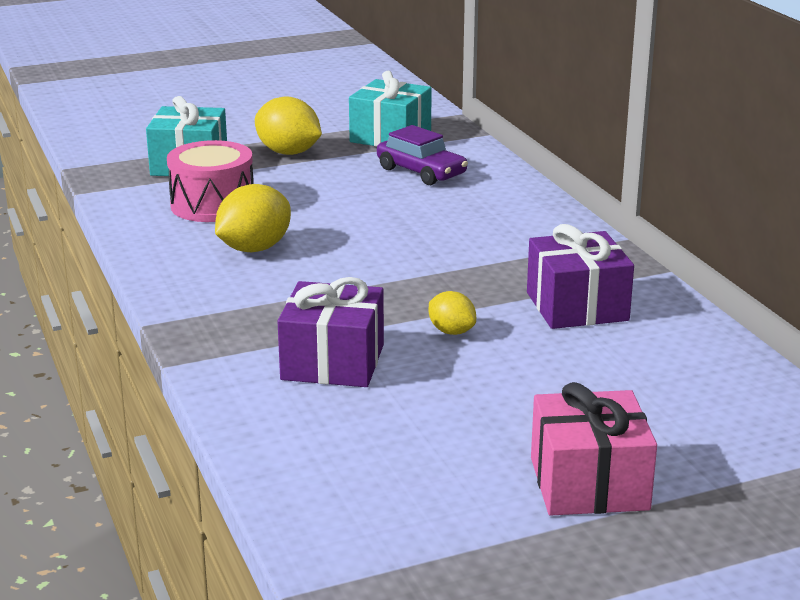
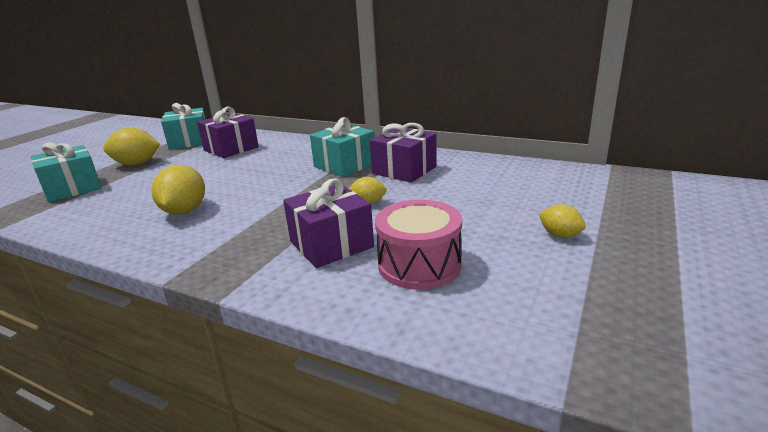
camera: 40 degrees left, 0 degrees up
pink drum [167,140,254,222] -> pink drum moved to [375,200,462,290]
purple car [377,125,468,185] -> purple gift [197,107,259,158]
pink gift [531,382,657,516] -> yellow lemon [539,204,586,238]
none -> turquoise gift [310,117,375,177]

